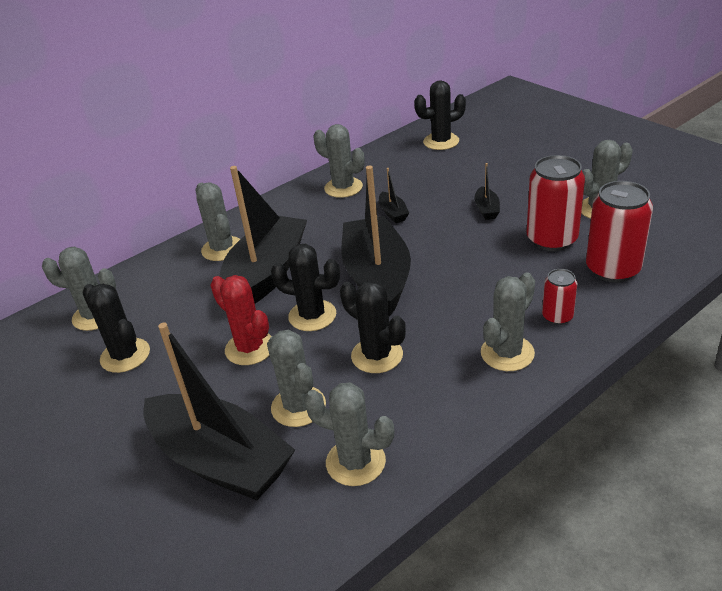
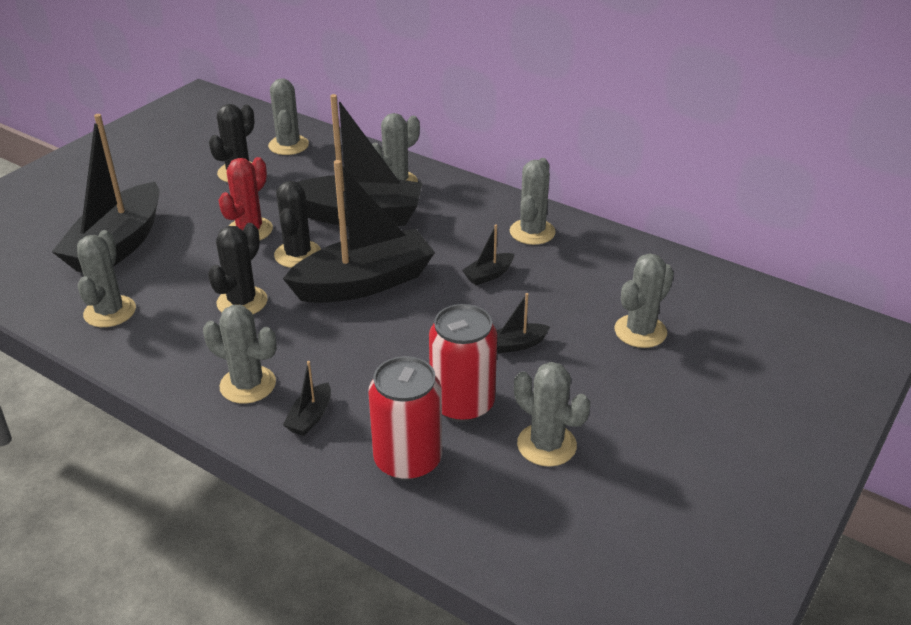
camera: 70 degrees right, 0 degrees up
grey cactus [267,330,326,427] -> grey cactus moved to [615,253,674,348]
black cactus [414,80,466,150] -> none
red can [542,269,577,325] -> black boat [283,361,331,436]

